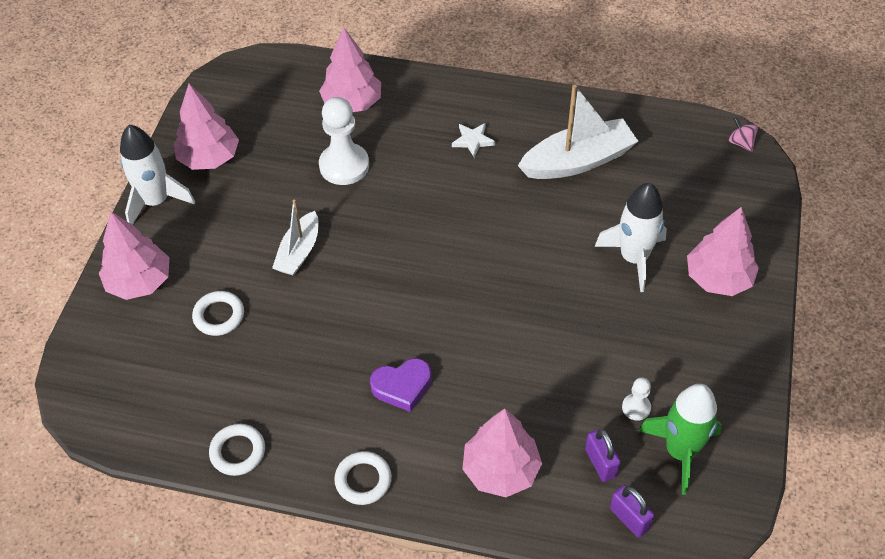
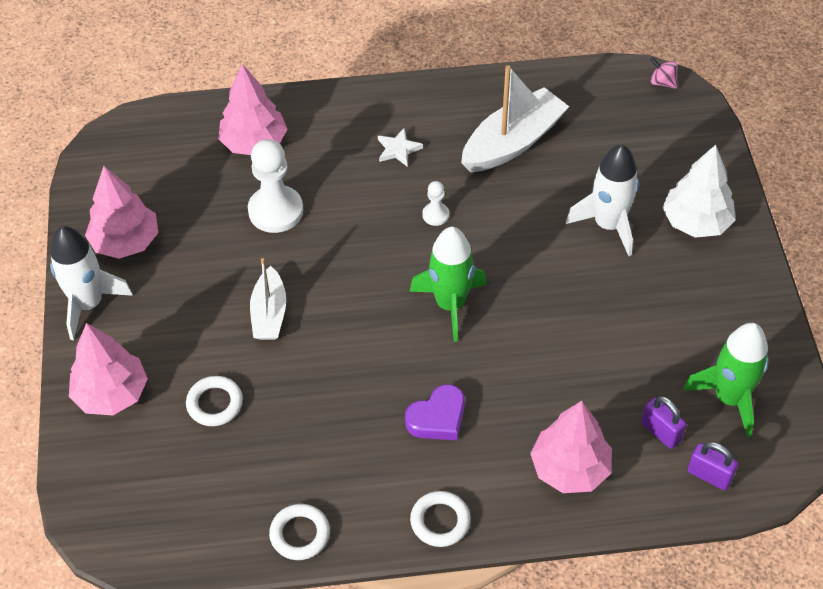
camera: 20 degrees left, 0 degrees up
white pawn [622,377,651,421] -> white pawn moved to [422,181,449,226]
pink tree [687,207,759,296] -> white tree [662,145,736,238]
none -> green rocket [410,227,487,342]

